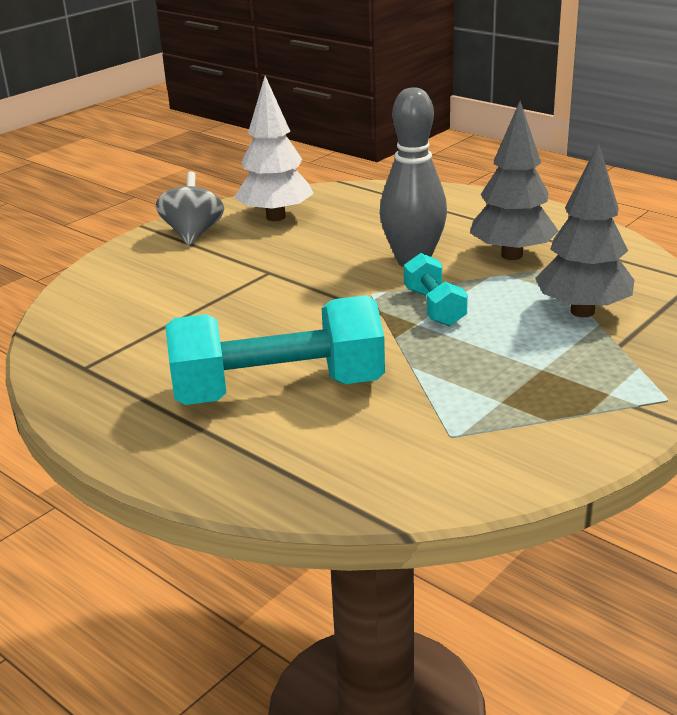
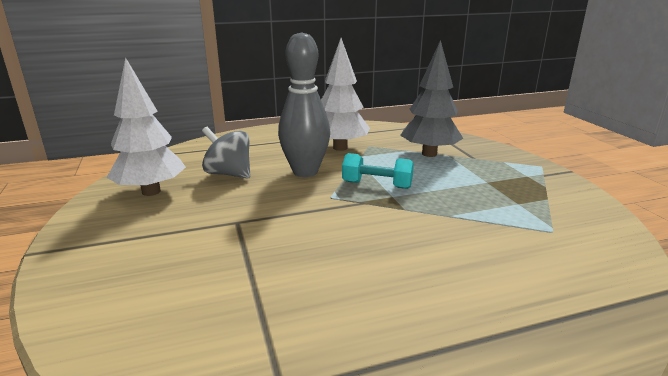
camera: 60 degrees left, 5 degrees down
grey spinning top [156,172,224,245] -> grey spinning top moved to [202,127,250,179]
turquoise dumbbell [165,295,385,405] -> none
grey tree [470,101,559,260] -> white tree [321,38,370,151]

